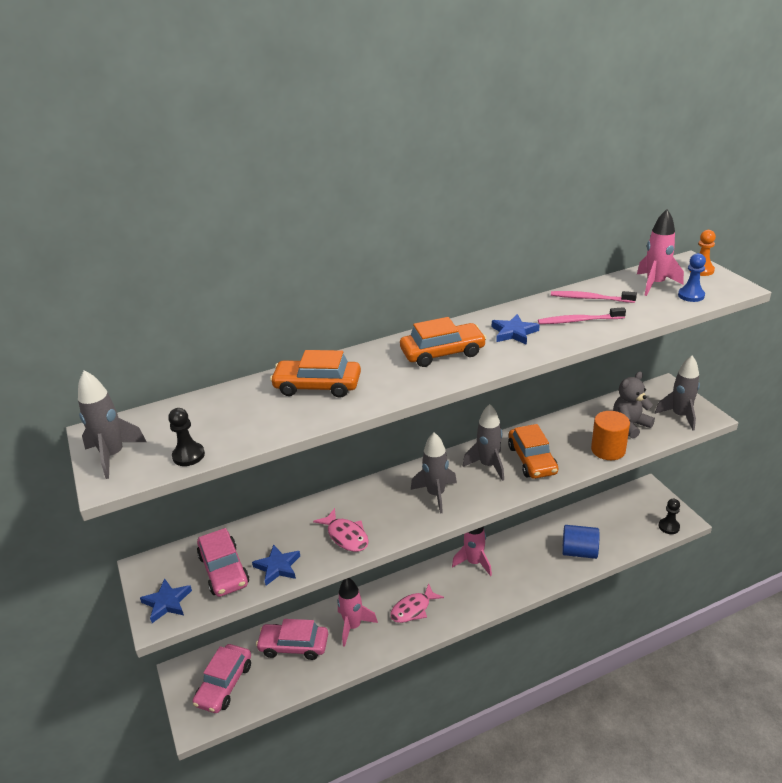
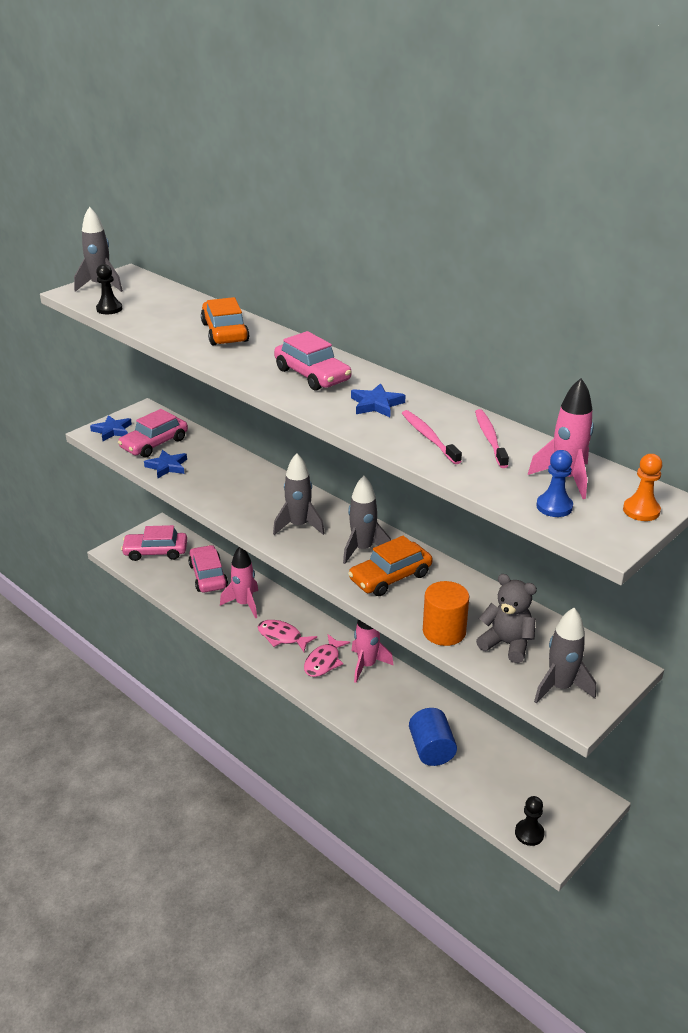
camera: 65 degrees right, 0 degrees up
pink fish [313,508,369,552] -> pink fish moved to [304,634,350,677]
orange car [400,317,487,367] -> pink car [274,331,351,391]

